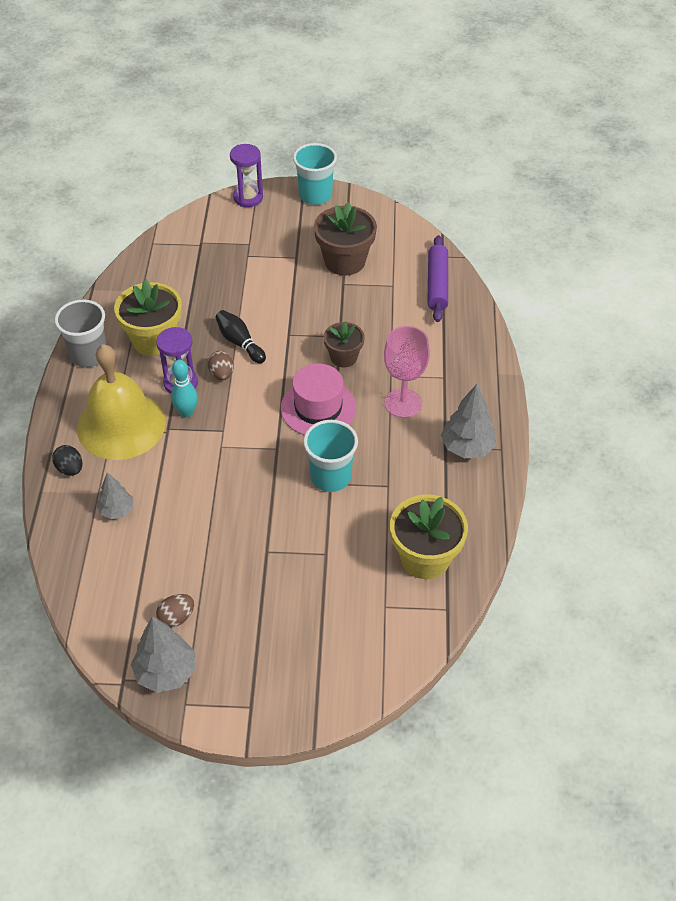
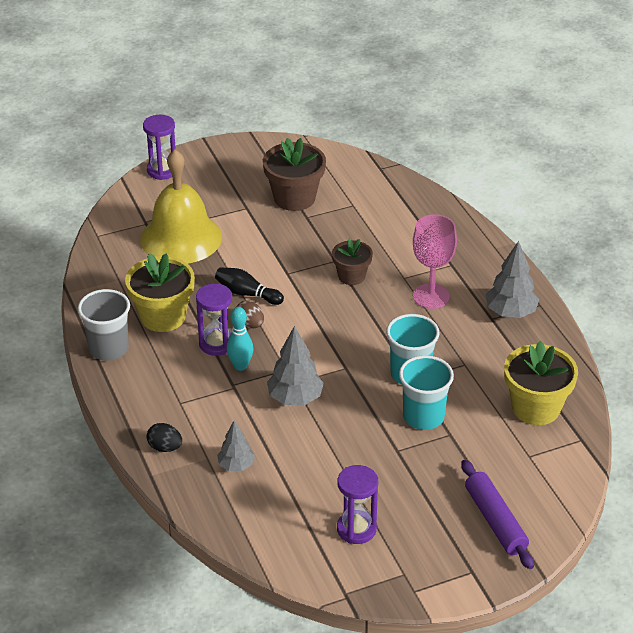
camera: 25 degrees left, 10 degrees down
yellow bell [77,344,166,460] -> yellow bell moved to [140,149,222,264]
grey tree [131,616,195,693] -> grey tree moved to [267,325,324,405]
brown egg [156,594,194,628] -> purple hourglass [337,465,378,544]
pink hat [281,364,356,435] -> none
turquoise cup [293,143,337,205] -> turquoise cup moved to [399,355,454,430]
purple rolling pin [427,235,448,322] -> purple rolling pin moved to [461,460,534,569]

